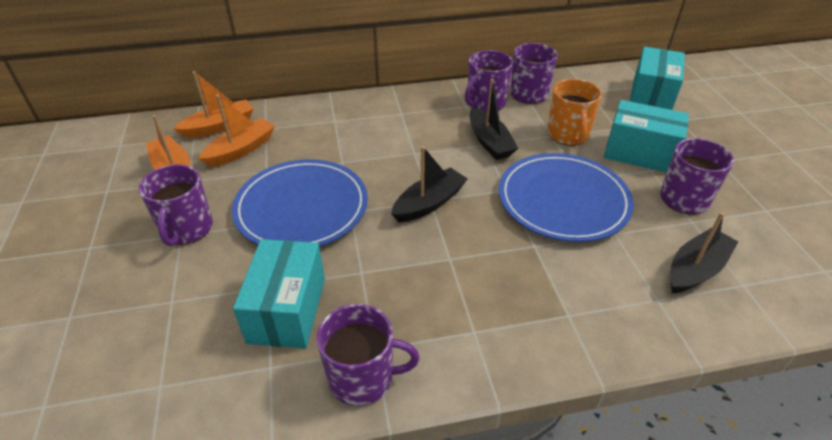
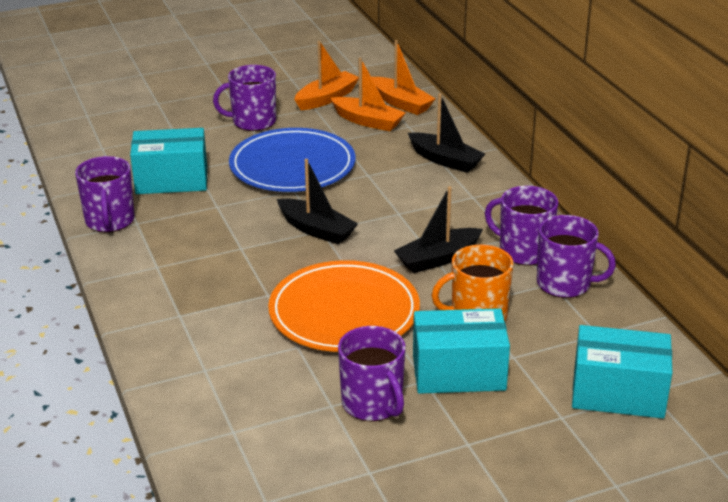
camera: 80 degrees right, 10 degrees down
blue plate [499,153,634,242] -> orange plate [268,260,420,352]
turquoise box [604,100,689,173] -> turquoise box turned 75 degrees clockwise [413,308,510,394]
black boat [670,212,738,293] -> black boat moved to [408,93,485,173]

